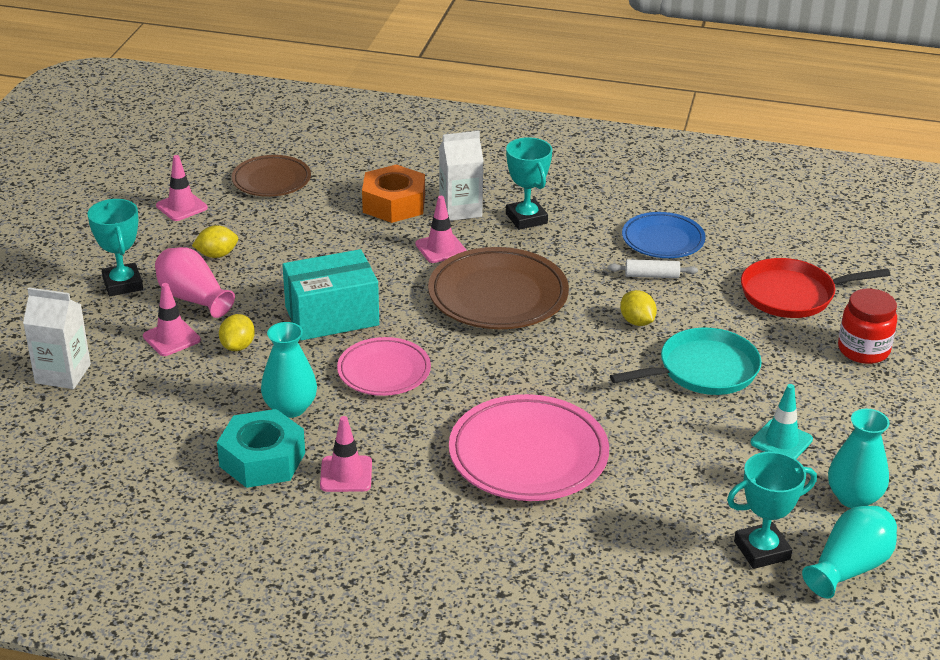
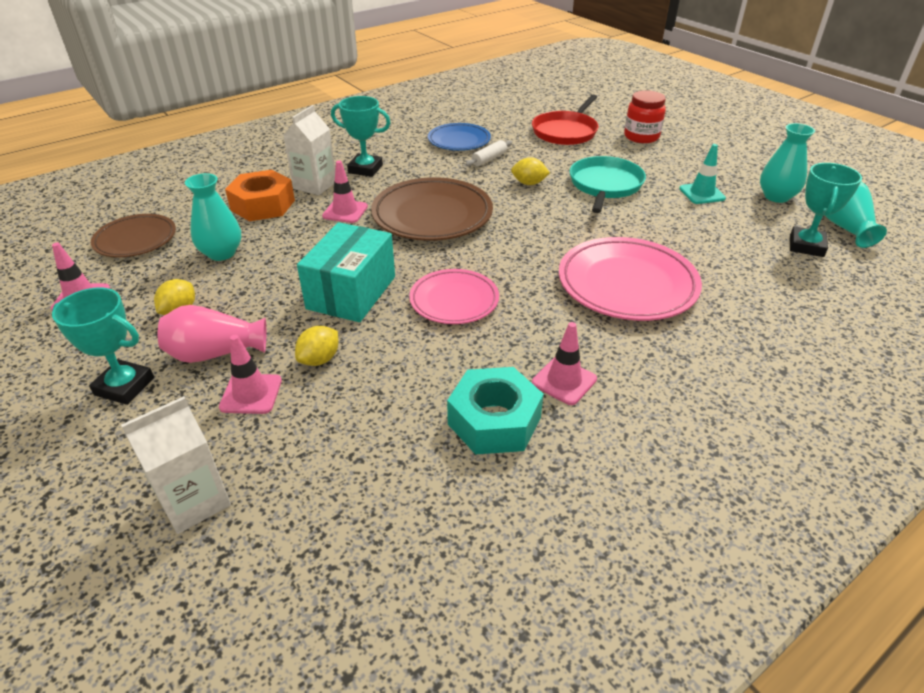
camera: 50 degrees left, 5 degrees up
yellow lemon [219,314,255,351] -> yellow lemon turned 75 degrees clockwise [295,326,338,366]
turquoise vase [261,322,317,418] -> turquoise vase moved to [185,173,241,261]

